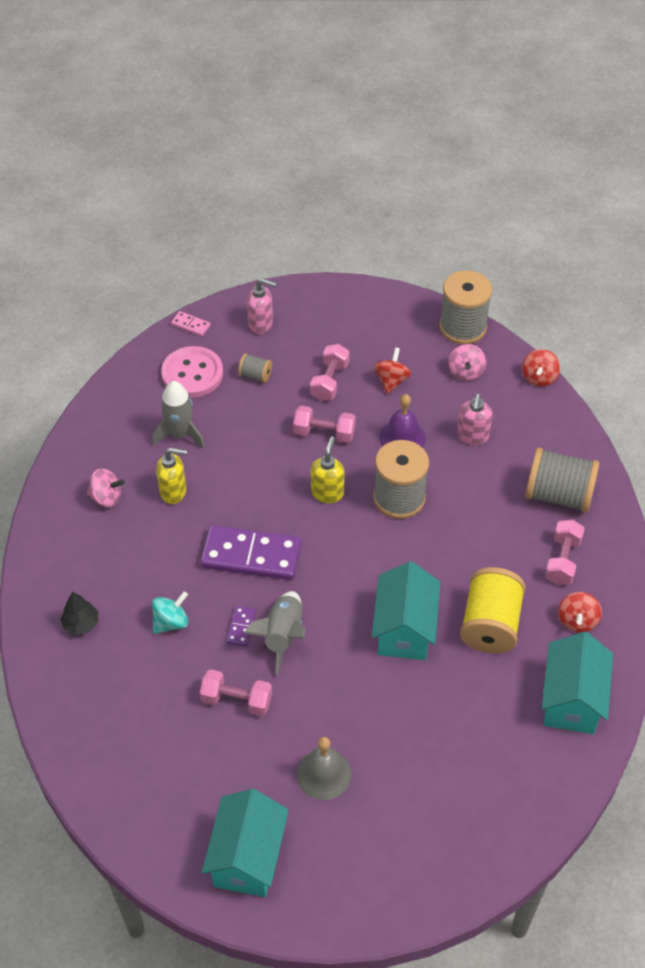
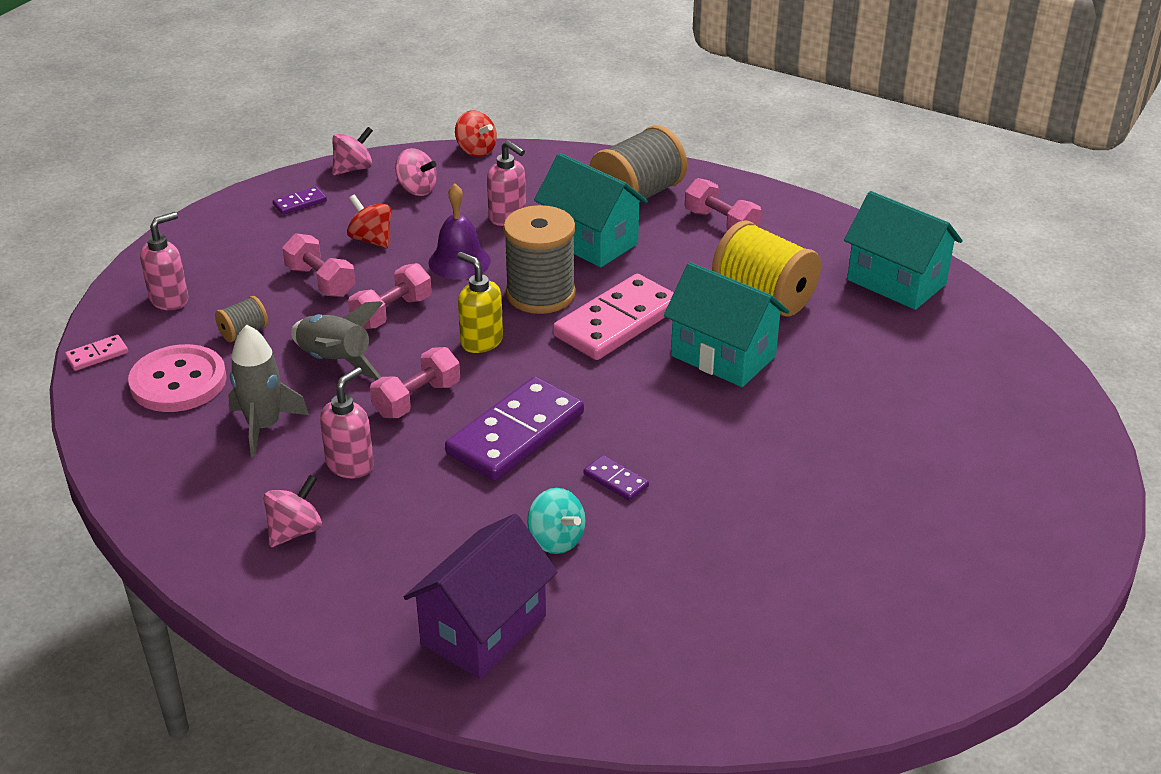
camera: 60 degrees left, 15 degrees down
black tree [60,592,99,635] -> purple house [404,514,558,679]
turquoise spinning top [152,591,188,634] -> turquoise spinning top turned 150 degrees clockwise [527,488,586,554]
yellow soap dispenser [156,448,187,504] -> pink soap dispenser [320,367,374,478]
pink dumbbell [200,669,272,716] -> pink dumbbell moved to [370,347,460,418]
turquoise house [202,789,289,897] -> turquoise house moved to [534,153,648,267]
grey rocket [245,591,306,675] -> grey rocket moved to [291,301,383,380]
grey bell [297,737,351,800] -> none
grey spool [439,270,492,344] -> pink spinning top [332,127,373,175]
red spinning top [558,592,602,632] -> none
none -> purple domino [273,187,327,215]
none -> pink domino [553,274,674,360]

